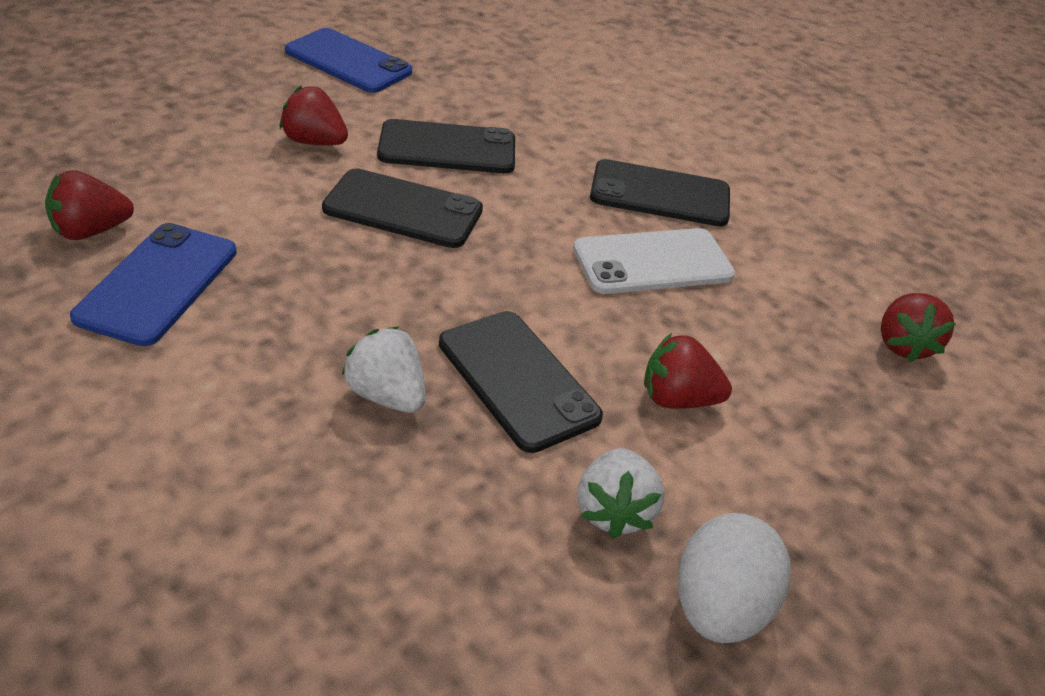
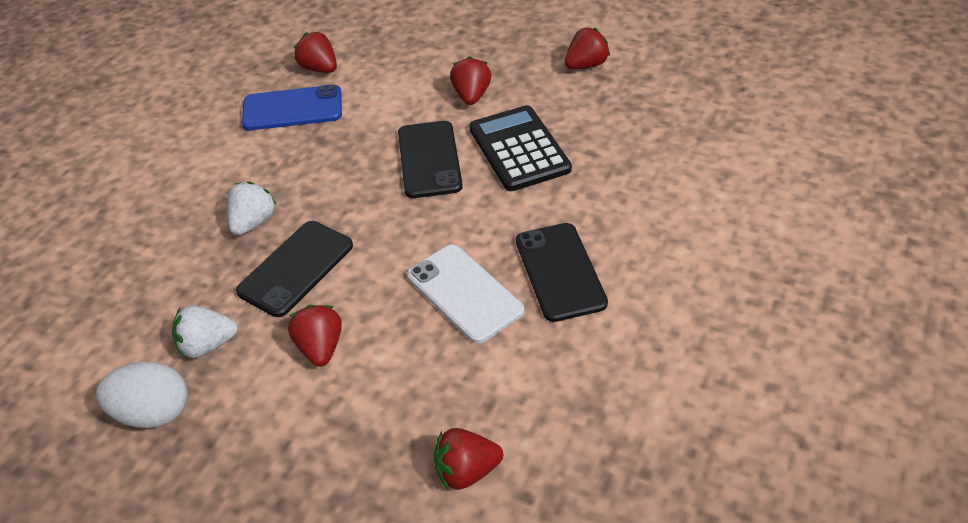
camera: 75 degrees right, 5 degrees up
blue phone [285,28,412,93] -> red strawberry [565,27,610,69]
black phone [377,119,515,173] -> black calculator [469,105,572,191]

